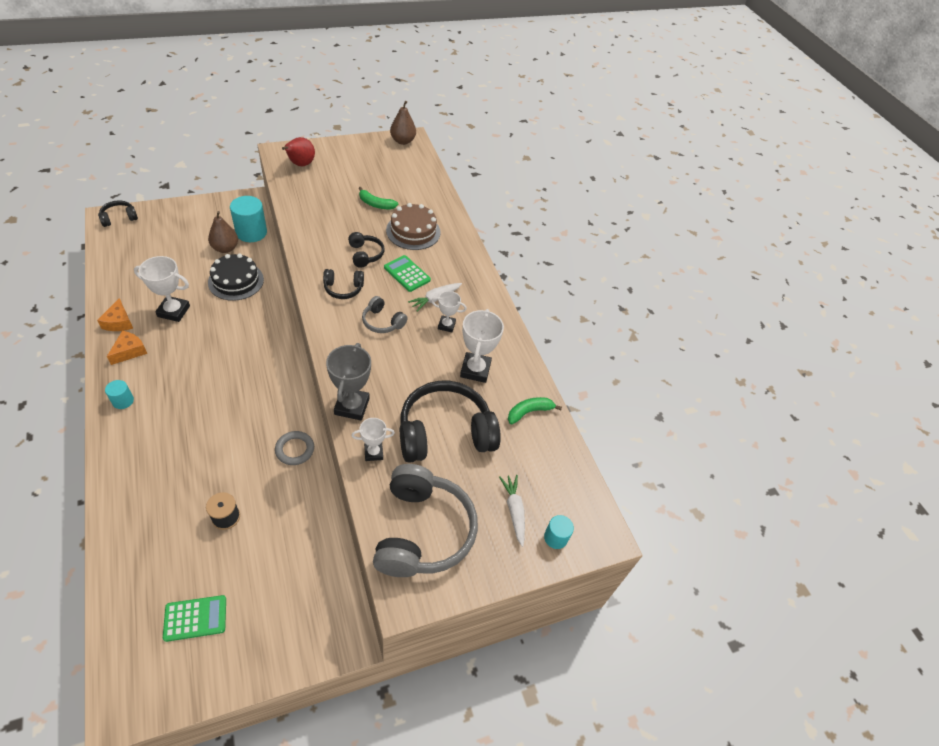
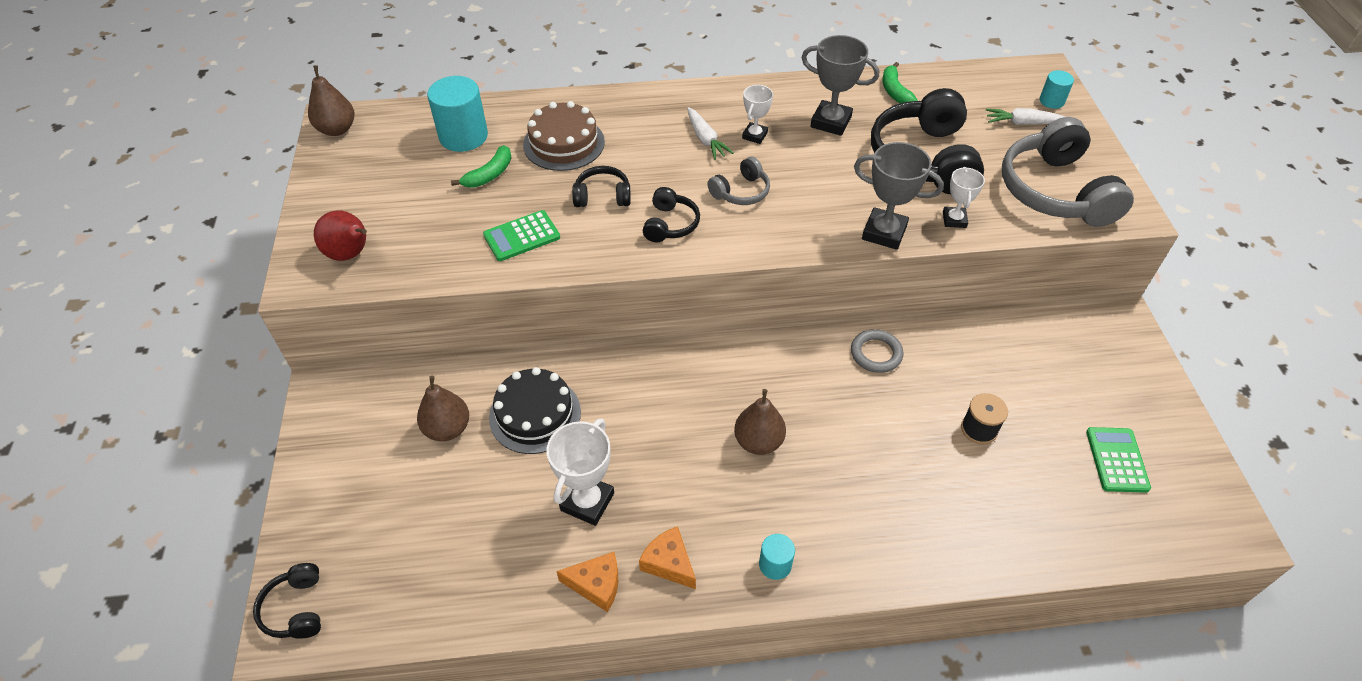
camera: 70 degrees left, 0 degrees up
turquoise cylinder [230,196,267,242] -> turquoise cylinder moved to [427,76,488,152]
grey headphones [373,464,478,577] -> grey headphones turned 120 degrees counterclockwise [1002,117,1134,227]
green calculator [384,255,431,292] -> green calculator moved to [483,210,560,261]
white trophy [460,309,504,383] -> grey trophy [801,35,879,136]
none -> brown pear [734,389,786,455]

